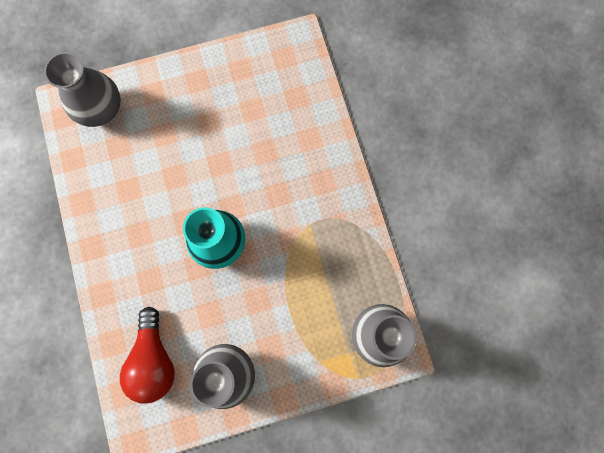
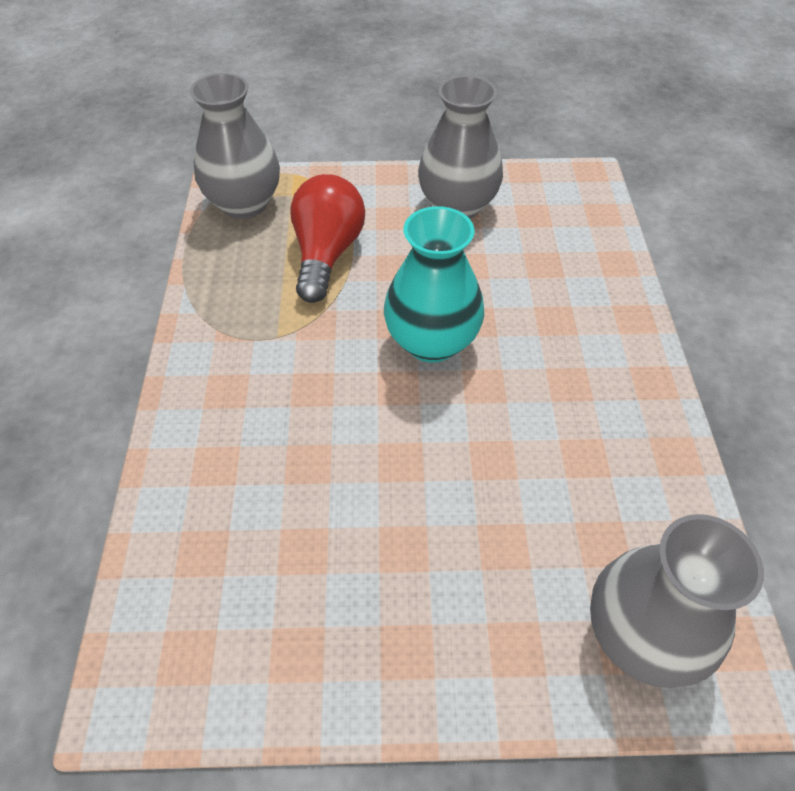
camera: 165 degrees left, 25 degrees down
red light bulb [120,307,175,403] -> red light bulb moved to [290,174,365,303]

